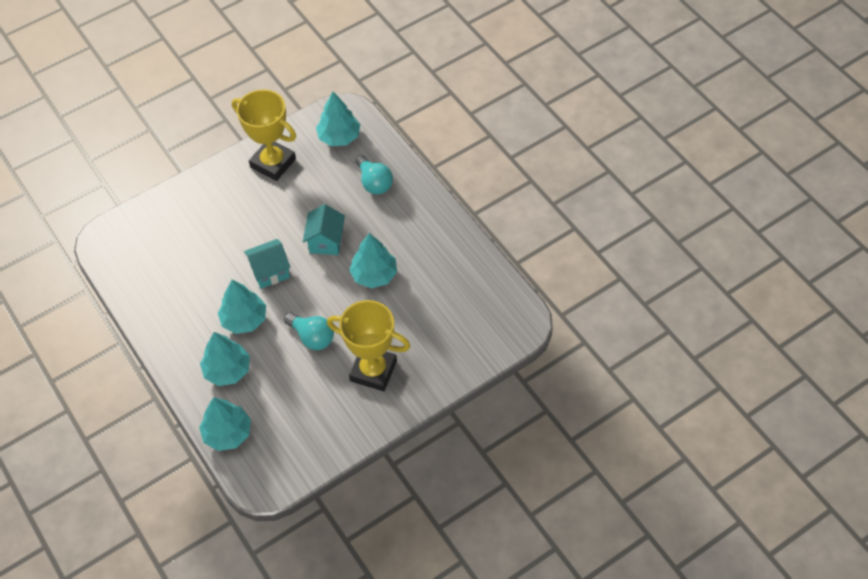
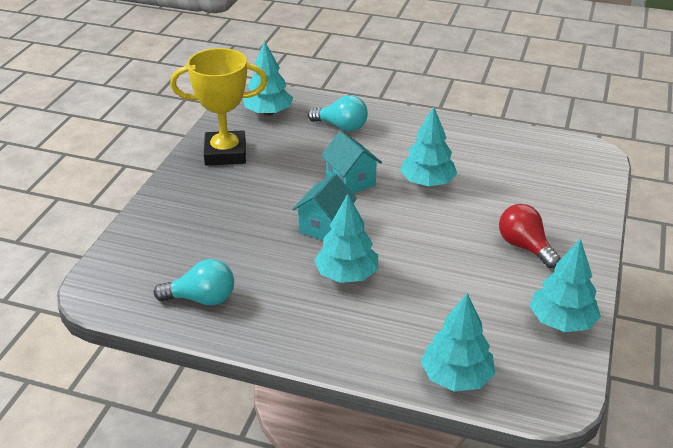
camera: 40 degrees left, 20 degrees down
turquoise tree [200,332,250,386] -> turquoise tree moved to [530,239,601,332]
turquoise light bulb [284,313,334,350] -> turquoise light bulb moved to [154,259,234,305]
yellow trophy [327,300,411,391] -> red light bulb [499,204,561,268]

